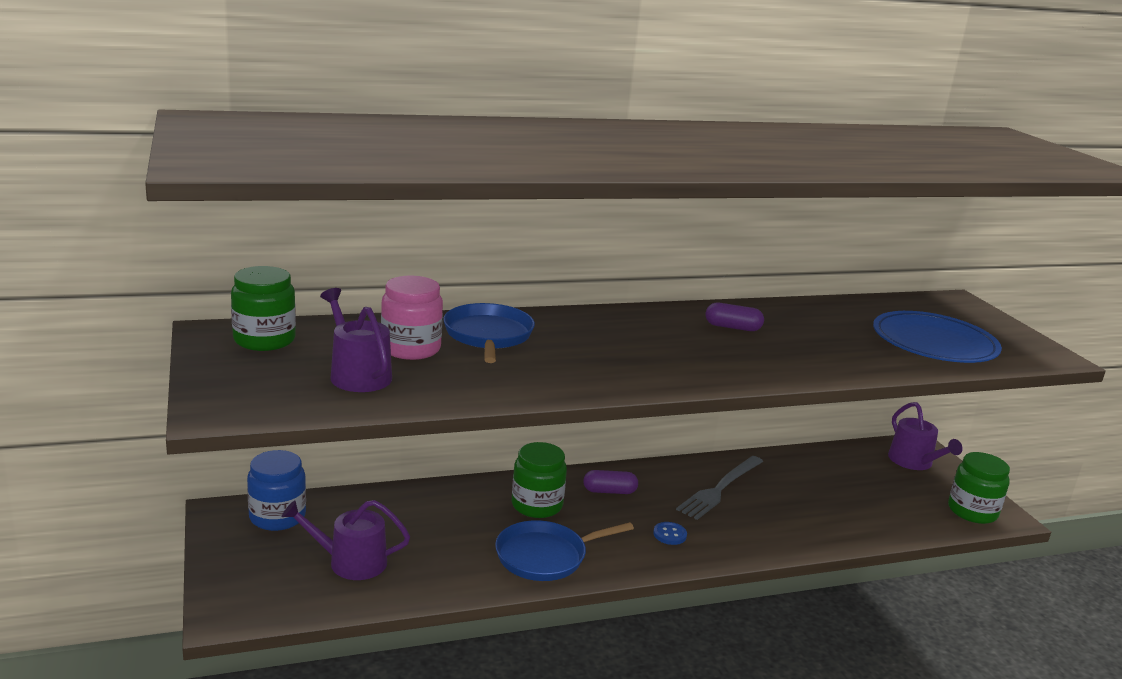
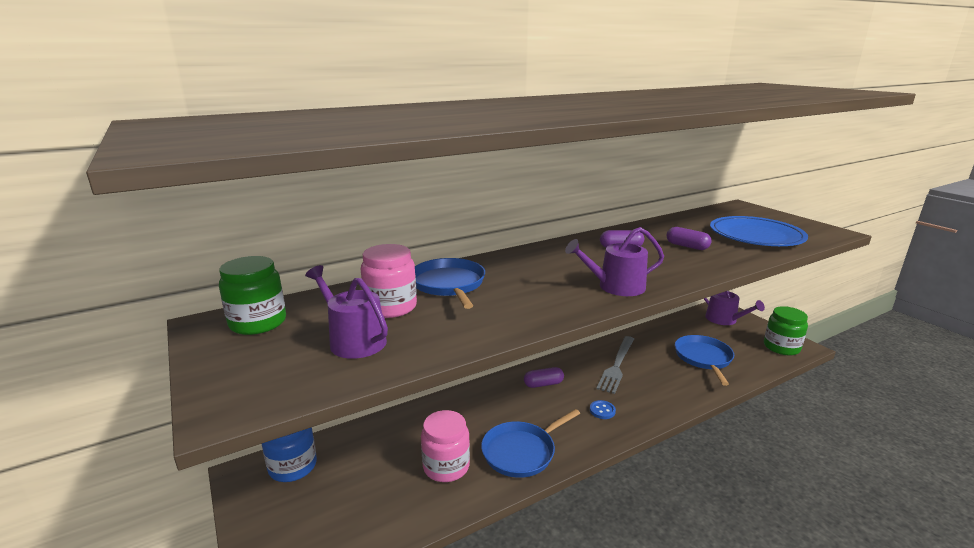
camera: 10 degrees left, 0 degrees up
purple watering can [282,500,410,580] -> purple watering can moved to [565,227,664,296]
green jar [512,442,567,518] -> none
none -> pink jar [421,410,470,482]
none -> purple capsule [666,227,712,250]
none -> blue pan [675,335,734,386]

